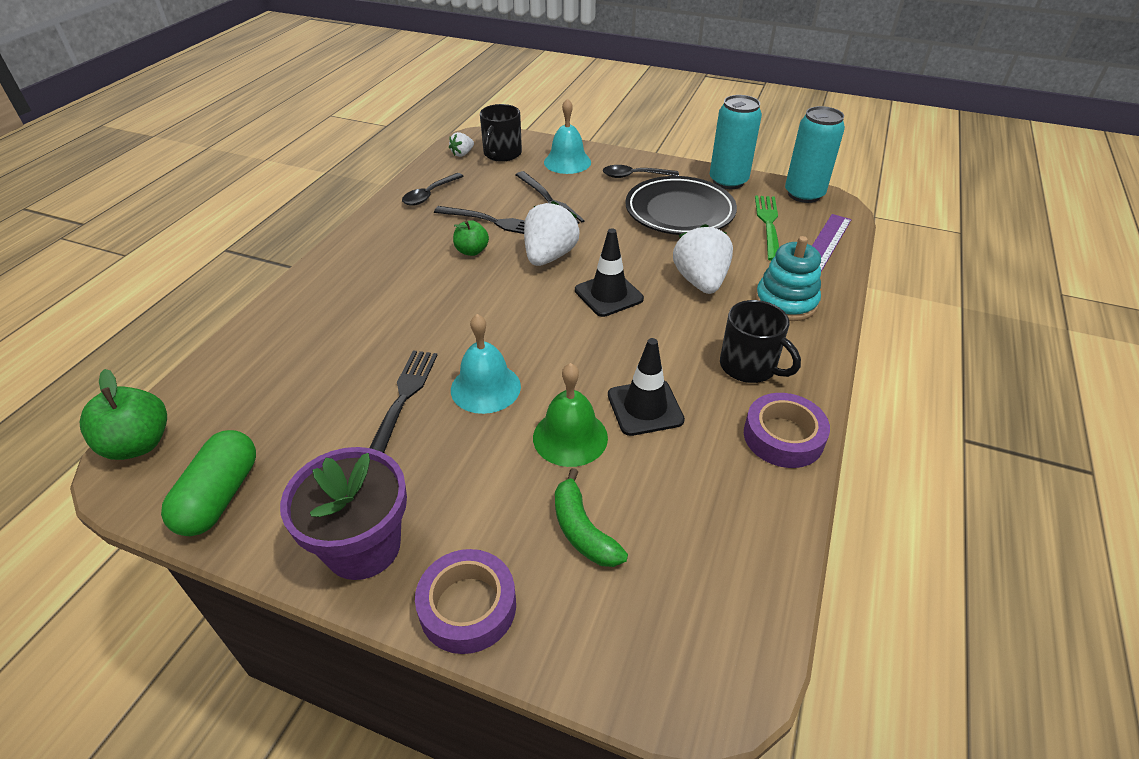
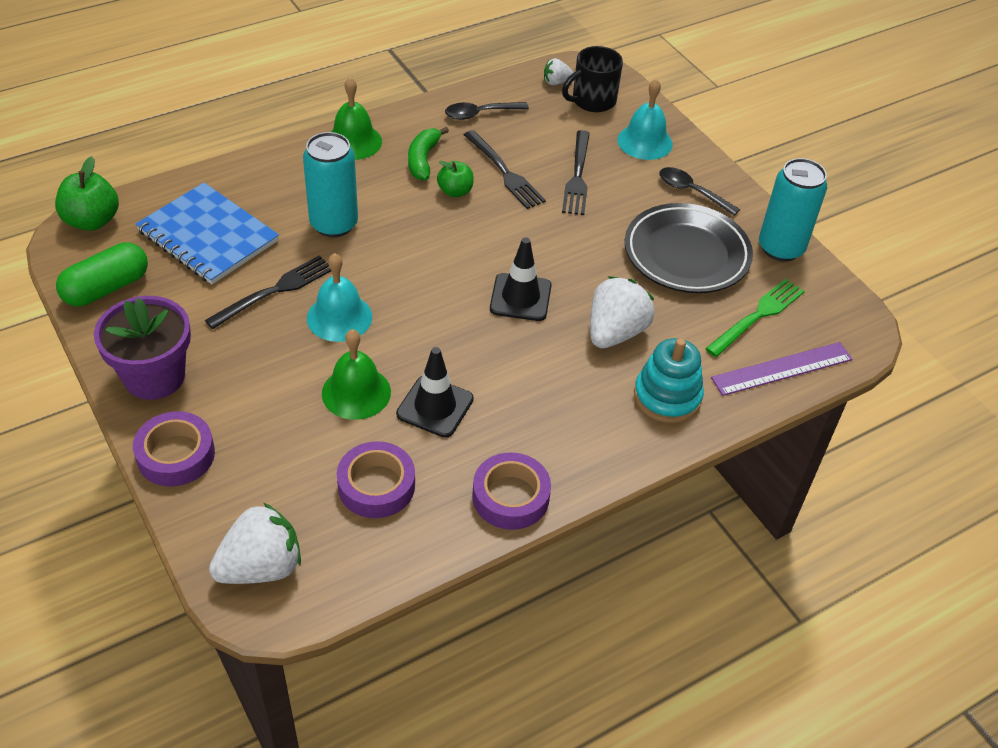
camera: 35 degrees right, 5 degrees up
white strawberry [524,201,580,266] -> white strawberry moved to [209,503,301,584]
green banana [555,468,628,567] -> green banana moved to [408,127,449,180]
black mug [720,300,801,383] -> none
turquoise can [785,106,845,203] -> turquoise can moved to [303,132,358,237]
none -> blue notebook [136,183,279,284]
none -> green bell [331,77,382,160]
none -> purple tape [337,441,415,518]

